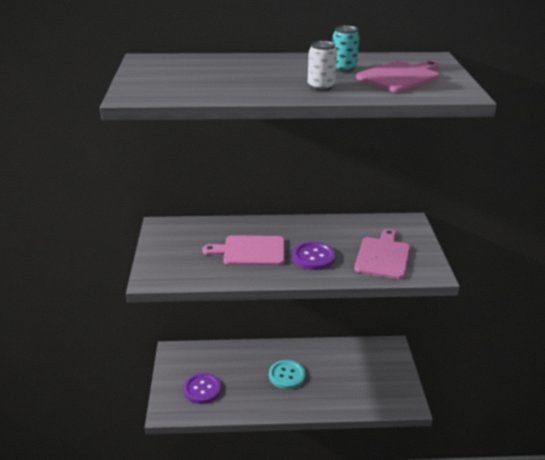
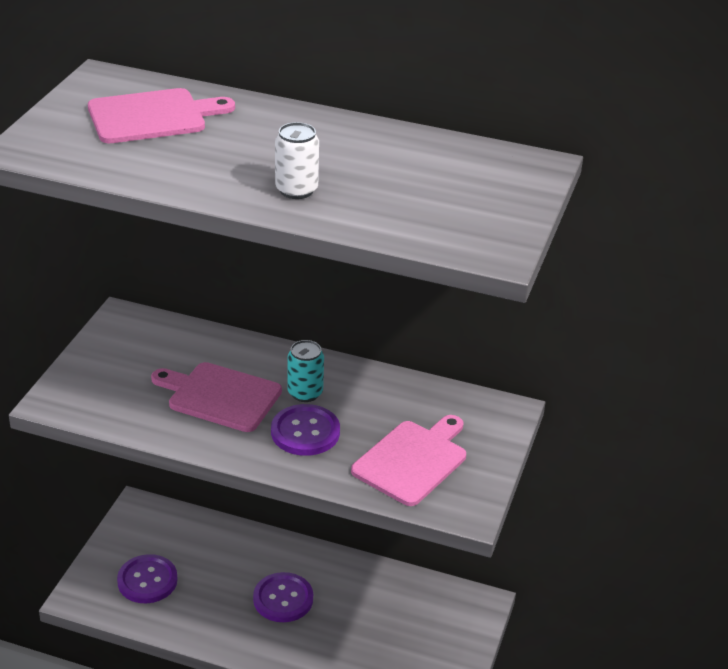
camera: 20 degrees right, 5 degrees up
turquoise button [269,360,305,389] -> purple button [253,572,313,622]
turquoise can [333,26,359,72] -> turquoise can moved to [287,340,324,402]
pink cutting board [356,61,440,92] -> pink cutting board moved to [88,88,235,143]

